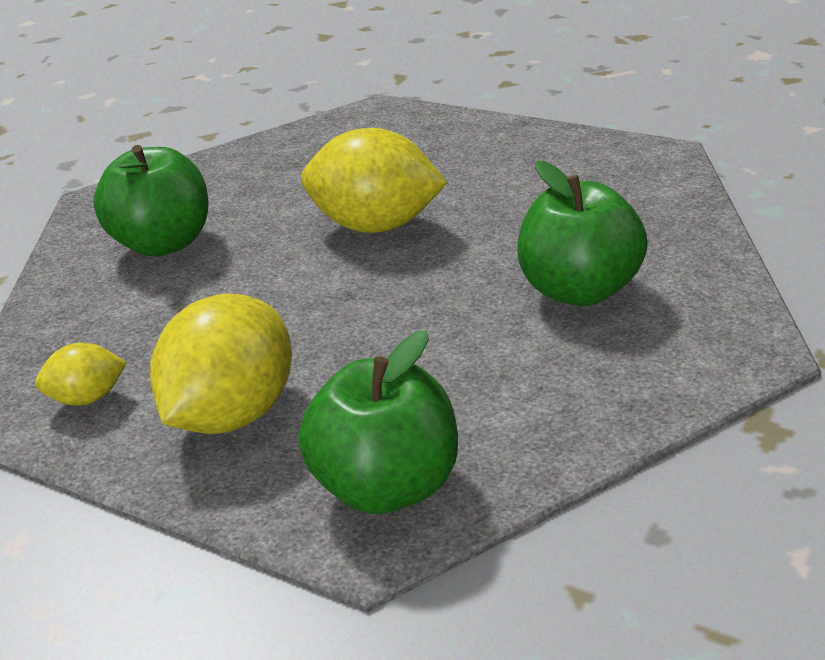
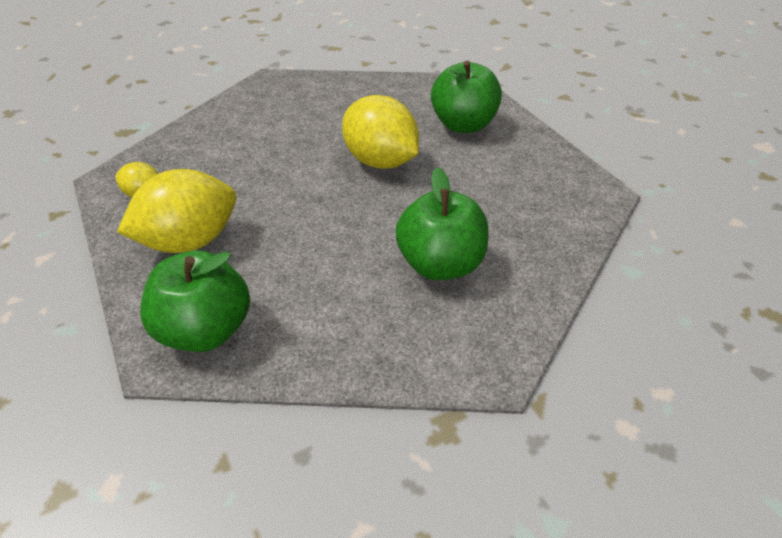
camera: 30 degrees right, 10 degrees up
green apple [93,145,209,257] -> green apple moved to [431,61,502,133]

